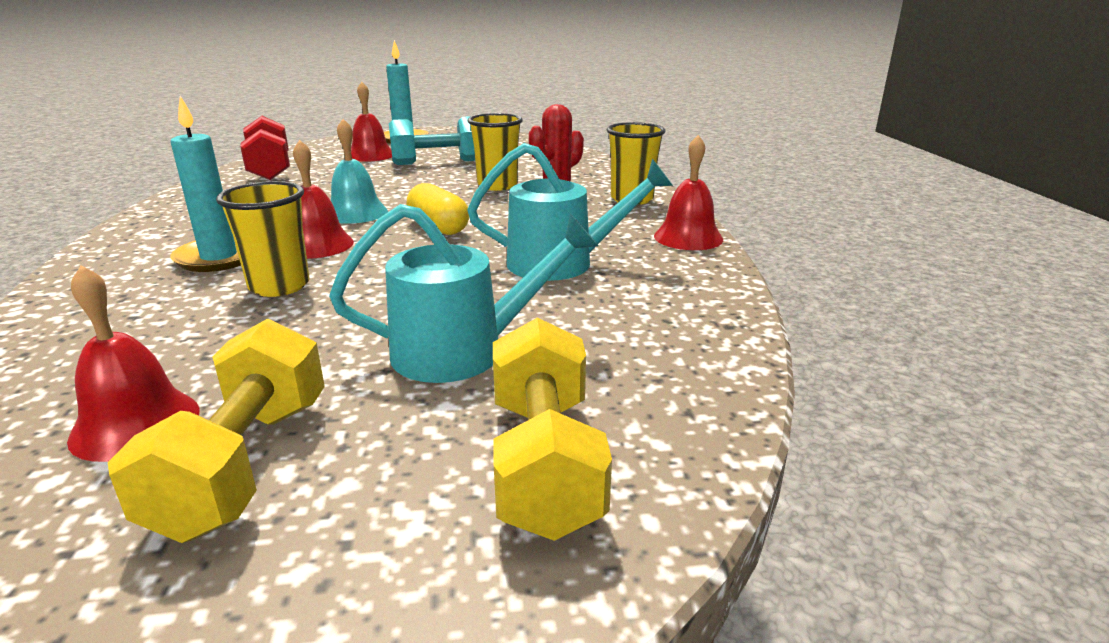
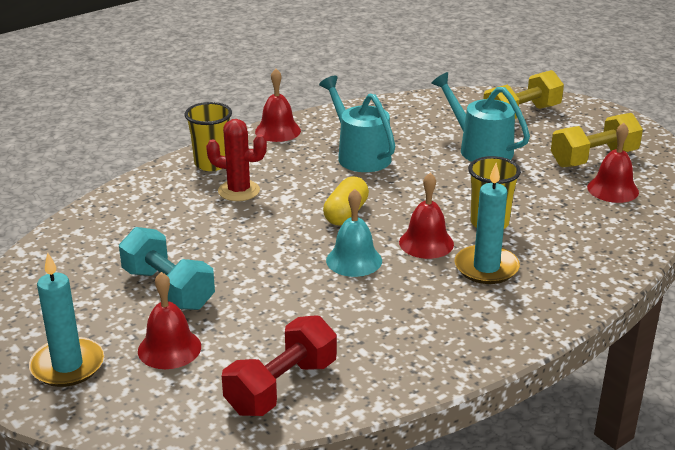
camera: 120 degrees left, 5 degrees up
yellow cup [468,113,523,191] -> none

